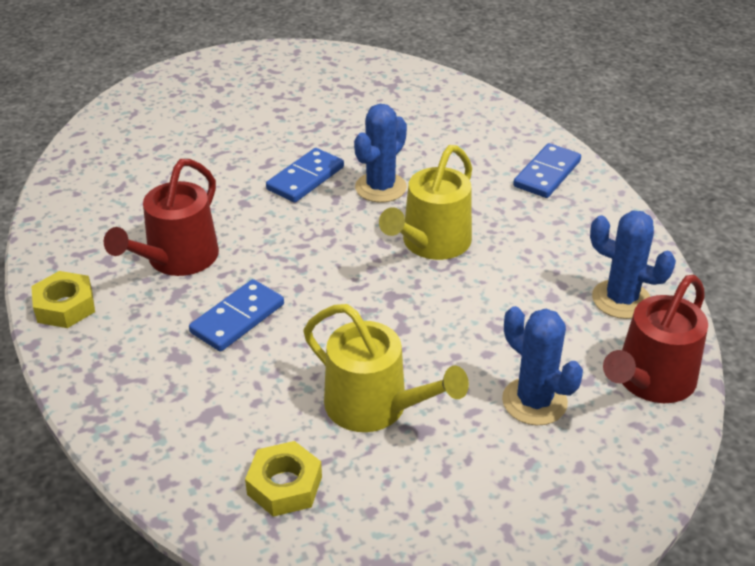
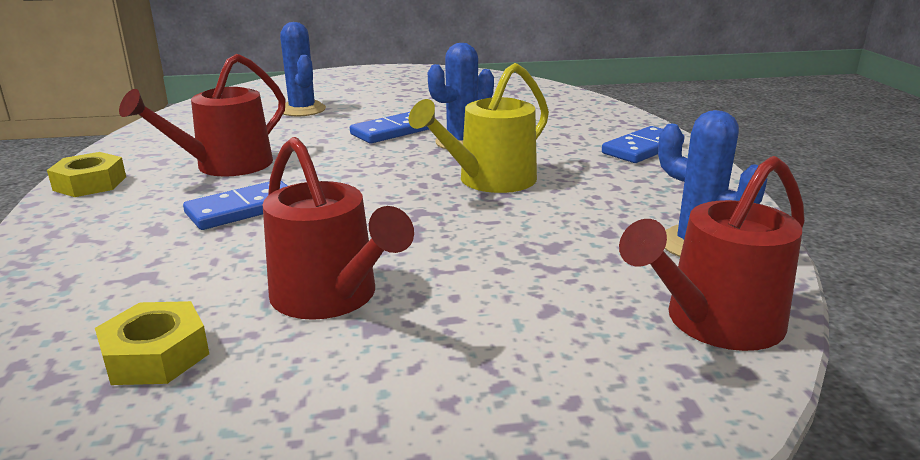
camera: 15 degrees right, 15 degrees down
yellow watering can [303,304,469,432] -> red watering can [263,137,414,320]
blue cactus [502,306,583,425] -> blue cactus moved to [280,22,326,116]

